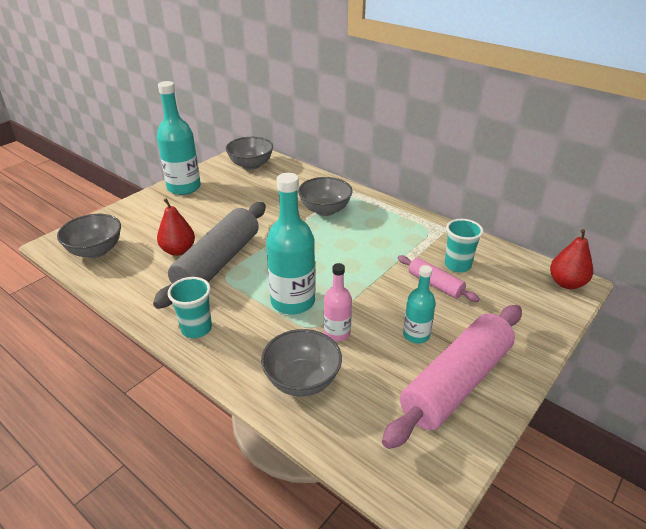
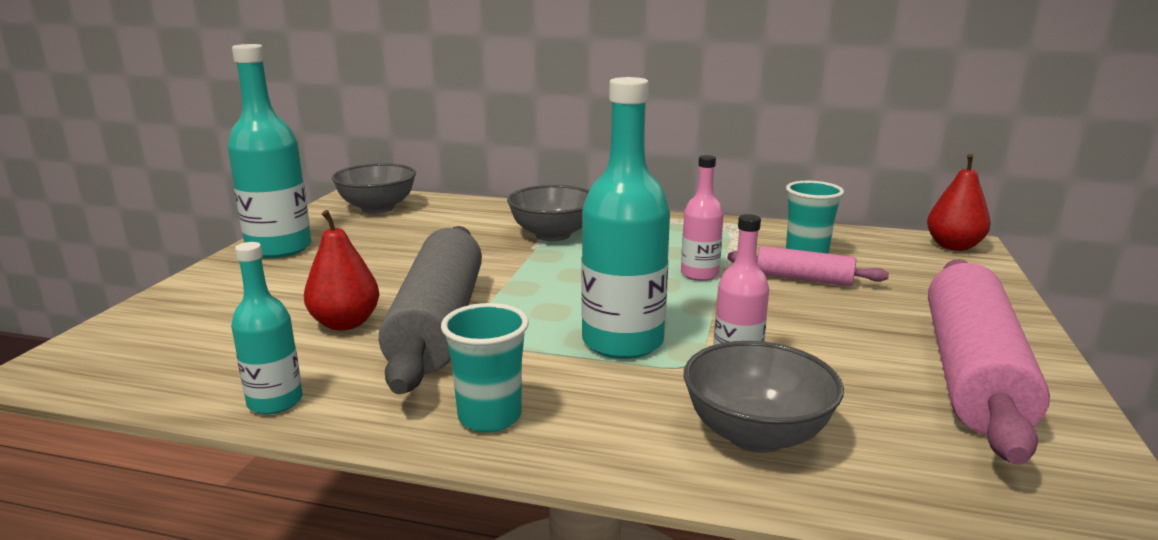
camera: 25 degrees left, 15 degrees down
grey bowl [57,214,121,258] -> none
turquoise bottle [403,265,436,343] -> turquoise bottle moved to [231,242,303,414]
none -> pink bottle [681,155,724,281]

